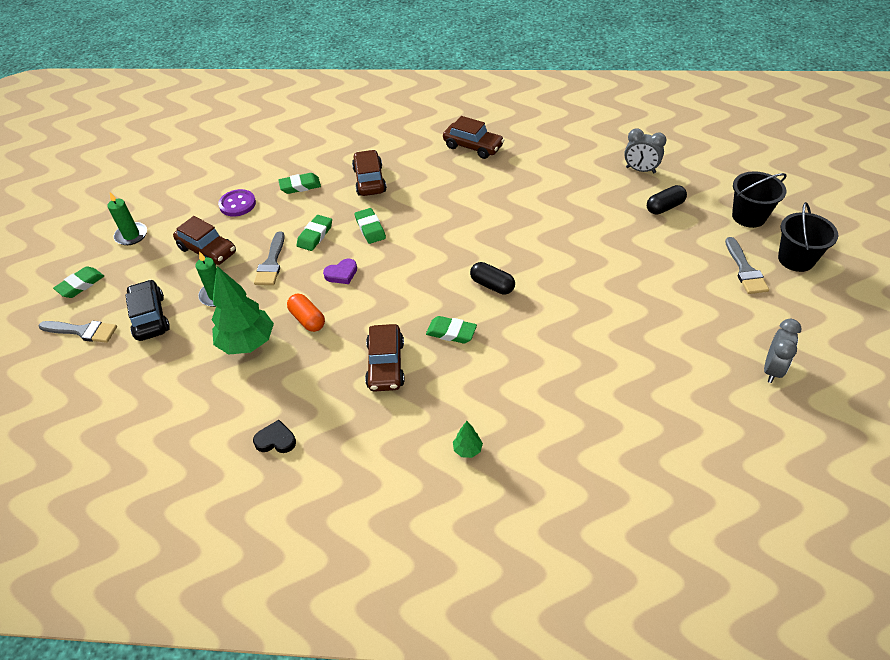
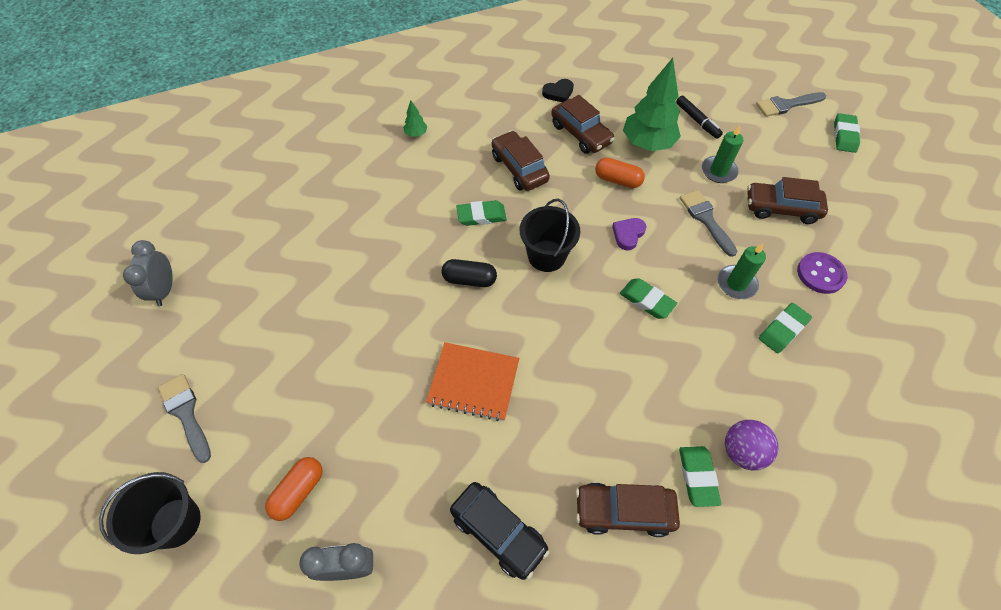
camera: 150 degrees right, 10 degrees up
green candle [108,192,147,245] -> green candle moved to [717,243,766,299]
black car [125,279,170,341] -> black car moved to [450,482,550,580]
green eraser [297,215,332,251] -> green eraser moved to [679,446,721,507]
brown car [352,150,387,196] -> brown car moved to [551,95,615,154]
black capsule [647,185,687,215] -> orange capsule [265,457,323,521]
black bucket [778,202,838,272] -> black bucket moved to [520,199,580,272]
none -> orange notebook [426,342,519,421]
none -> black marker [676,96,723,139]
none -> purple ball [725,420,779,470]

